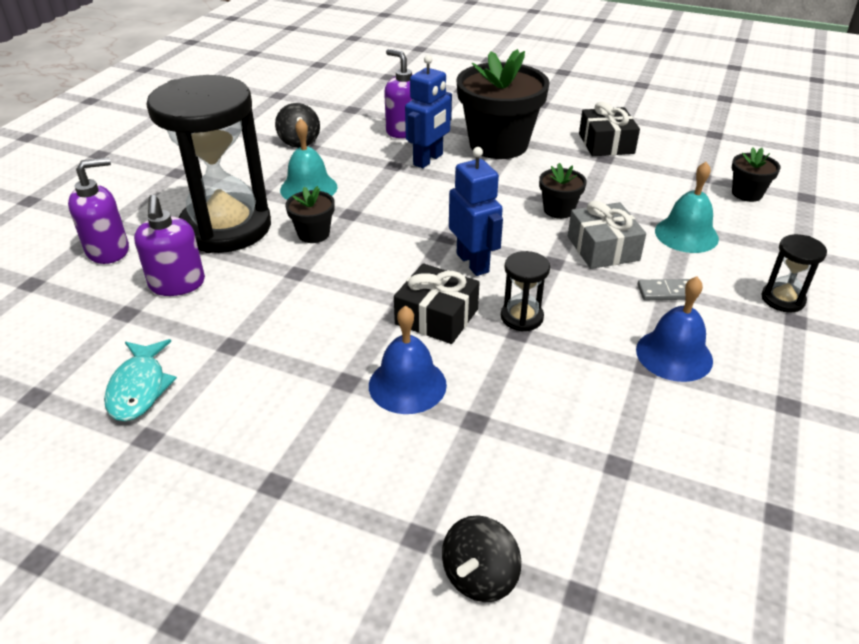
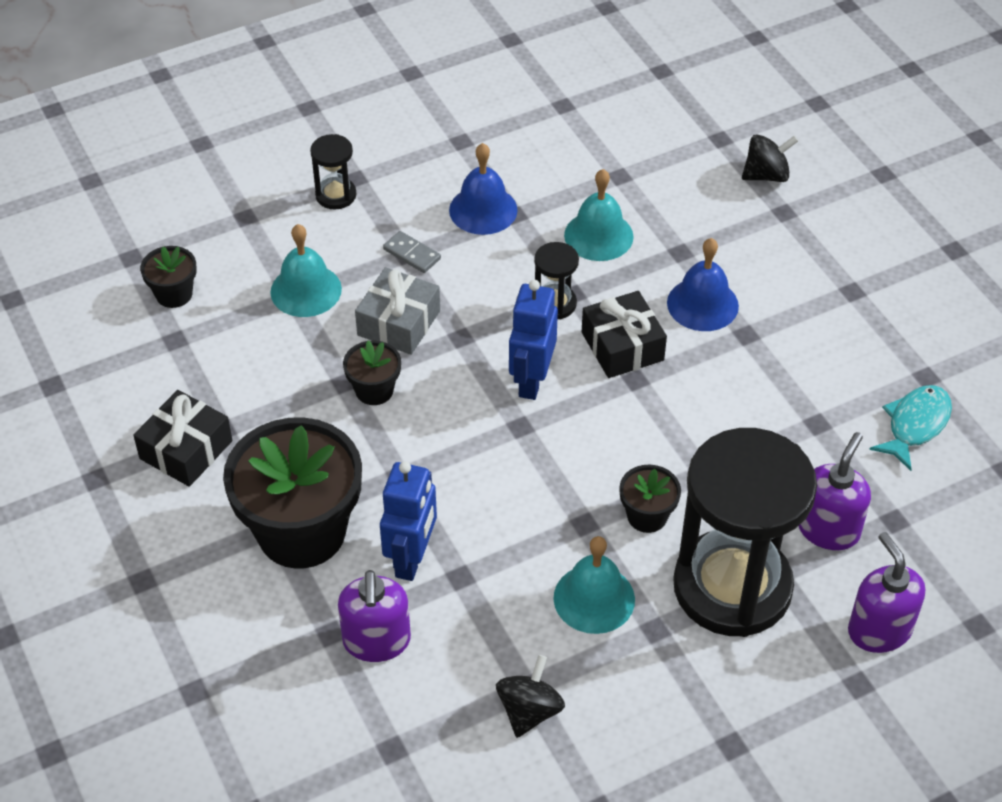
camera: 140 degrees left, 10 degrees up
purple soap dispenser [68,157,129,264] -> purple soap dispenser turned 60 degrees clockwise [848,532,925,653]
blue robot [405,55,452,168] -> blue robot turned 120 degrees clockwise [380,461,437,581]
none -> turquoise bell [564,169,634,261]

